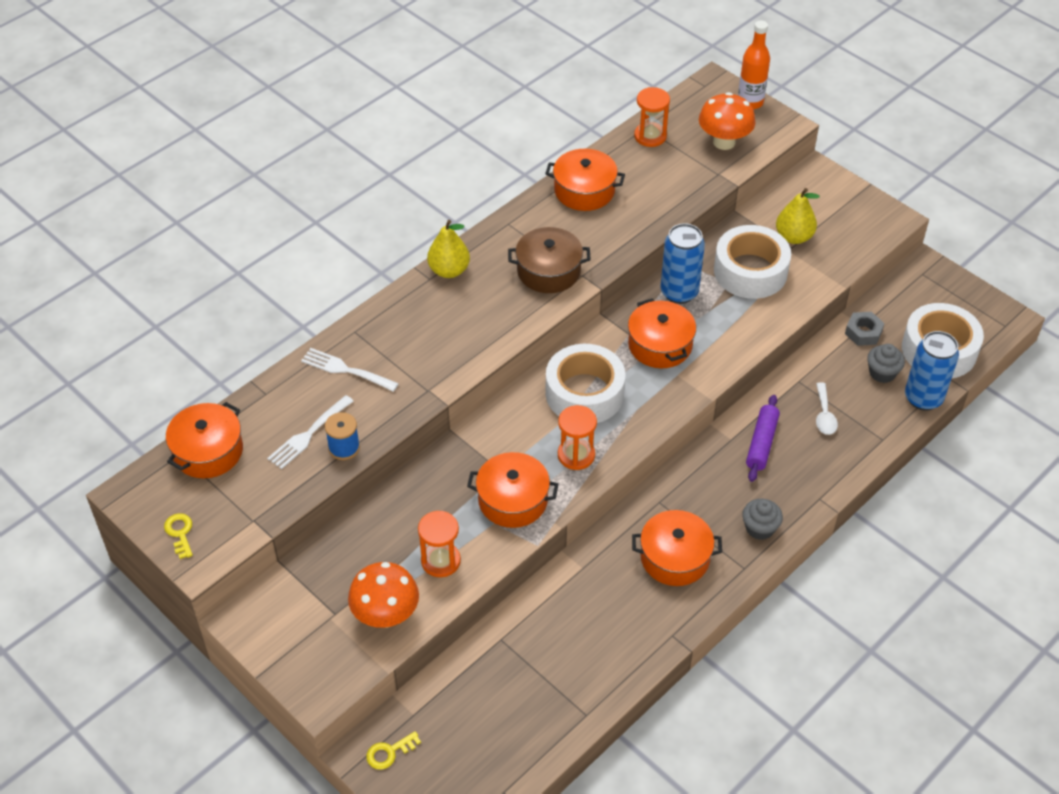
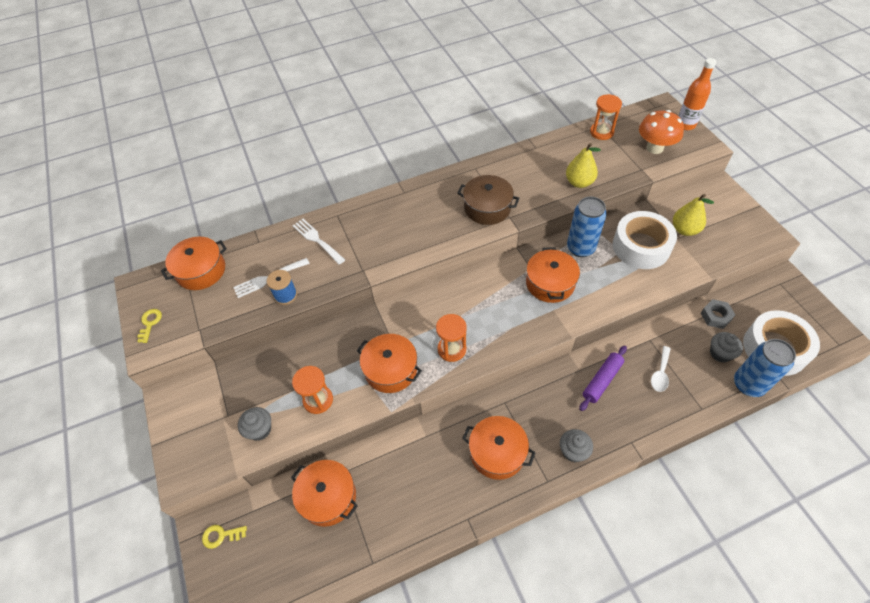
camera: 25 degrees right, 5 degrees up
orange mushroom [348,562,419,628] -> grey cupcake [238,407,271,441]
yellow pear [427,220,470,278] -> yellow pear moved to [566,143,601,188]
orange pot [545,149,625,211] -> orange pot moved to [291,460,358,527]
white tape [545,344,626,423] -> none

